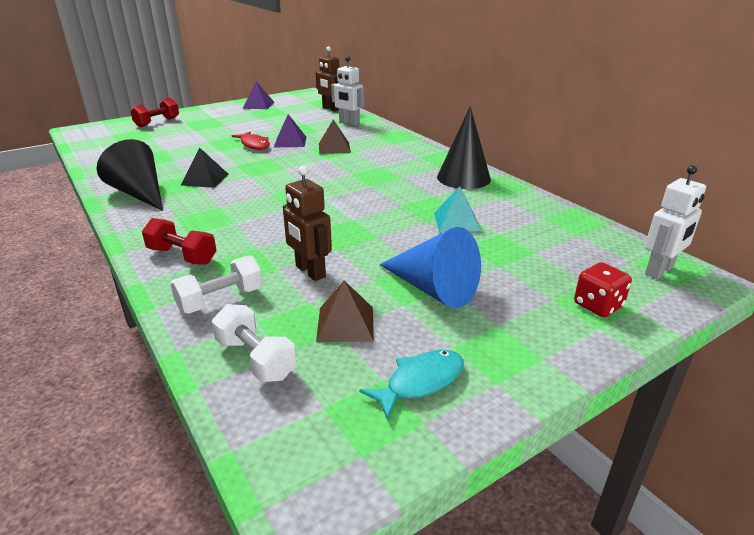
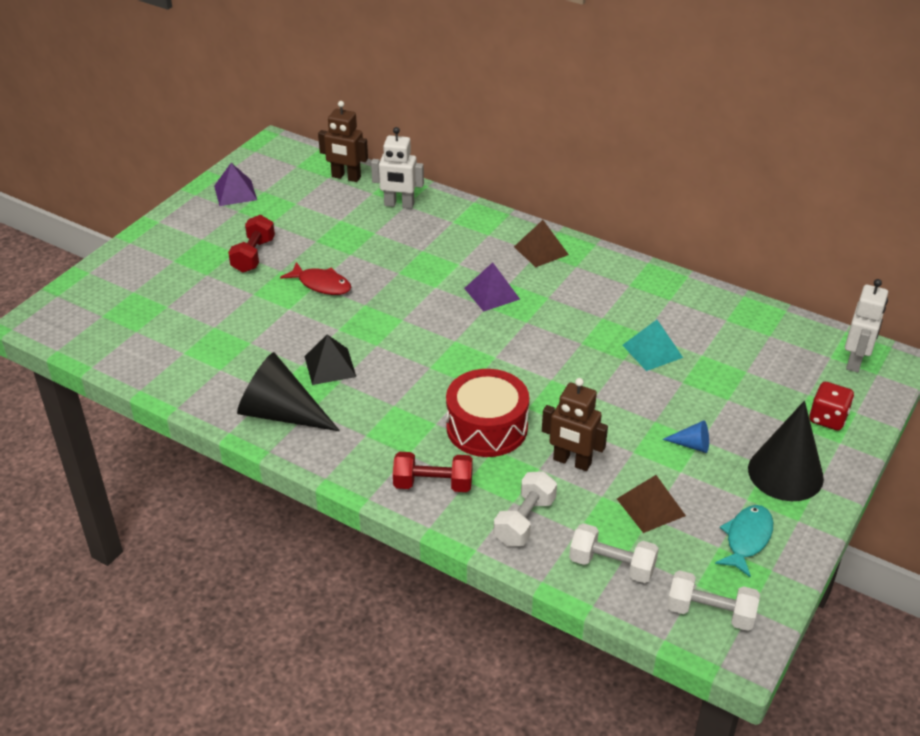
camera: 25 degrees left, 10 degrees up
red dumbbell [130,98,179,127] -> red dumbbell moved to [228,215,275,273]
purple pyramid [274,114,306,147] -> purple pyramid moved to [464,262,520,312]
brown pyramid [319,119,351,154] -> brown pyramid moved to [514,220,569,267]
blue cone [379,227,481,309] -> blue cone [662,420,709,453], size x0.45
black cone [437,106,491,189] -> black cone moved to [748,401,824,501]
none -> red drum [446,369,529,457]
none -> white dumbbell [667,570,760,631]

